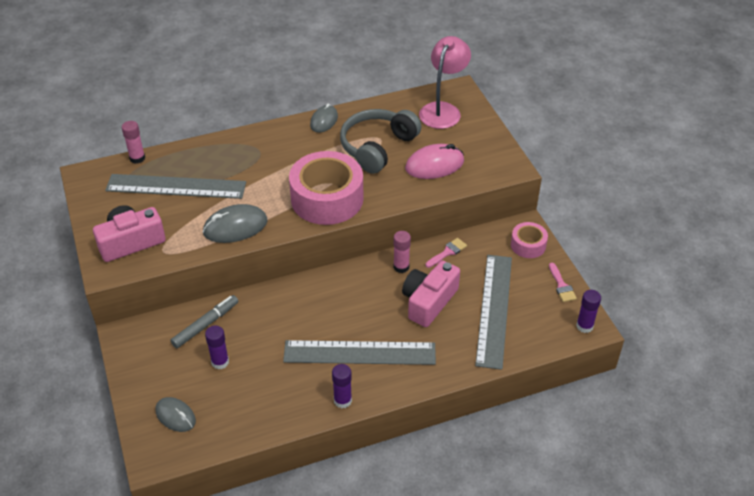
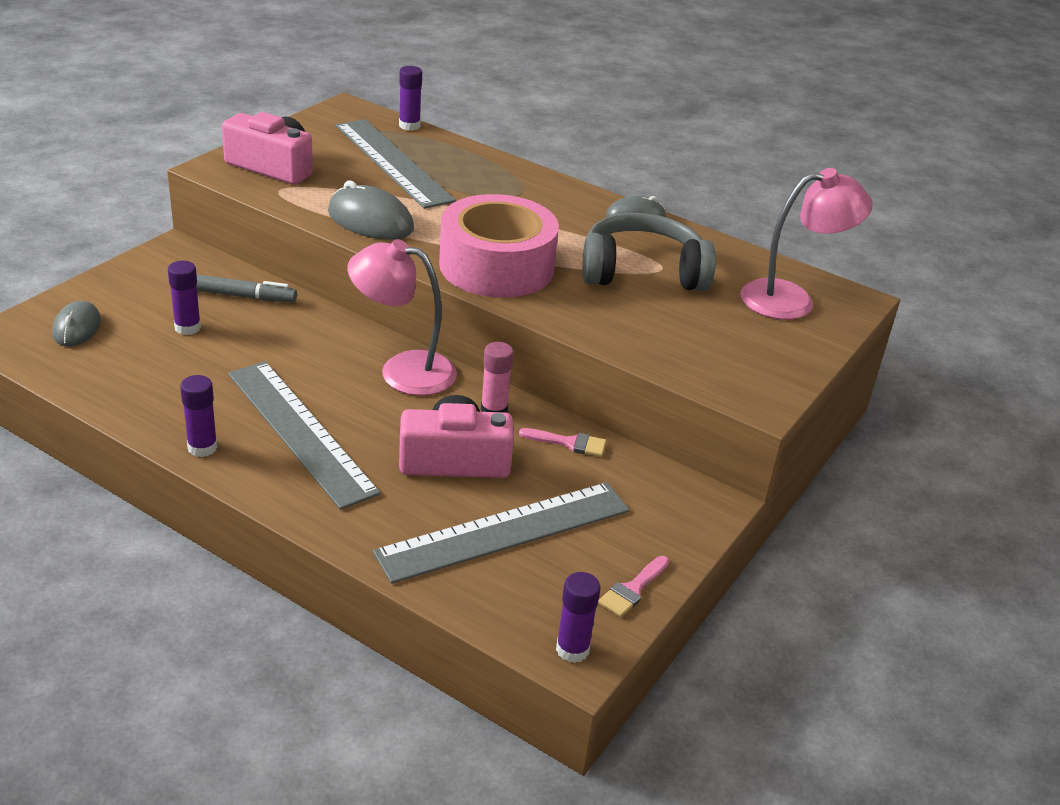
camera: 50 degrees right, 10 degrees down
pink glue stick [122,121,145,164] -> purple glue stick [399,66,422,131]
pink mouse [405,144,464,179] -> none
pink tape [511,222,548,258] -> none
none -> pink lamp [347,239,457,396]

